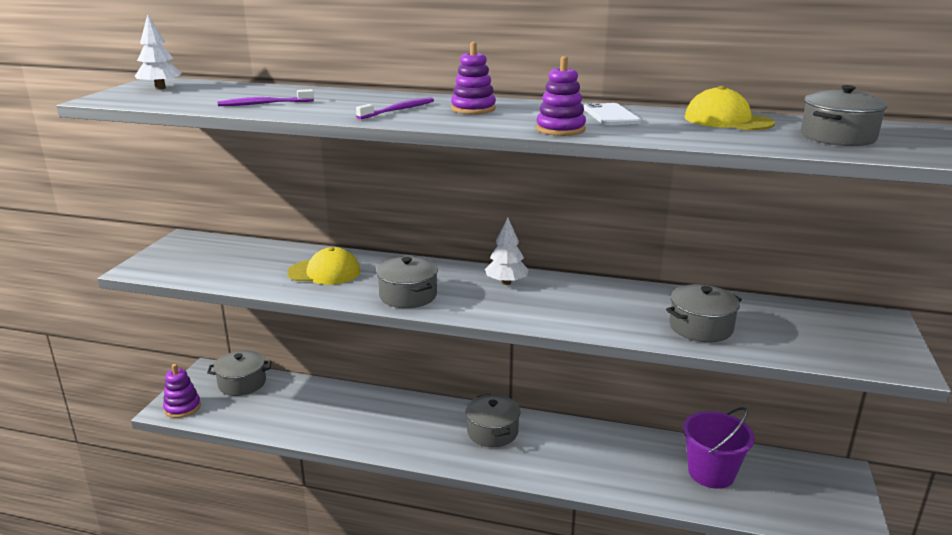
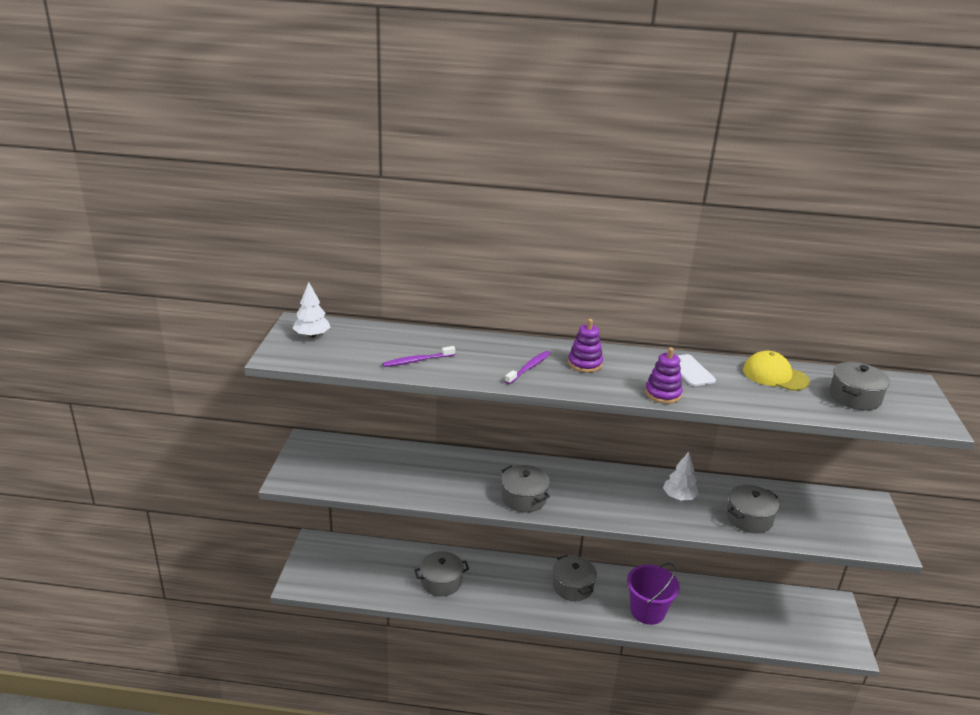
camera: 10 degrees left, 5 degrees up
purple stacking toy [163,364,201,418] -> none
grey pot [207,350,272,396] -> grey pot moved to [414,551,469,596]
yellow cap [287,247,361,285] -> none
white tree [485,217,529,285] -> white tree moved to [663,452,699,500]
purple bucket [683,407,755,489] -> purple bucket moved to [627,563,680,625]

